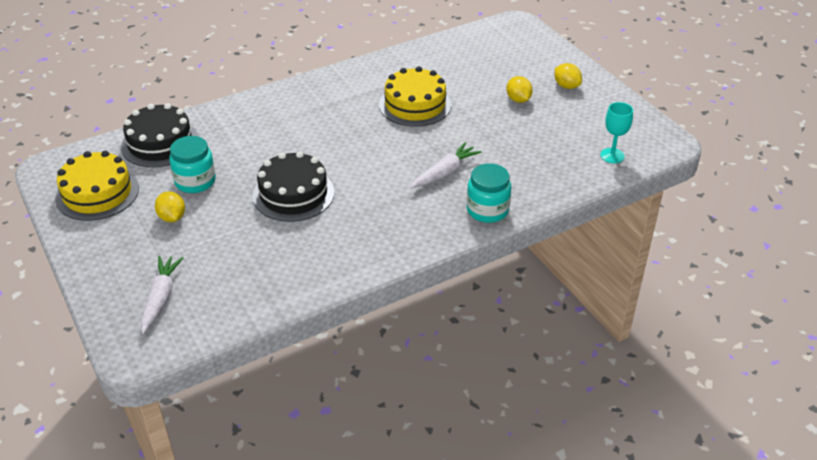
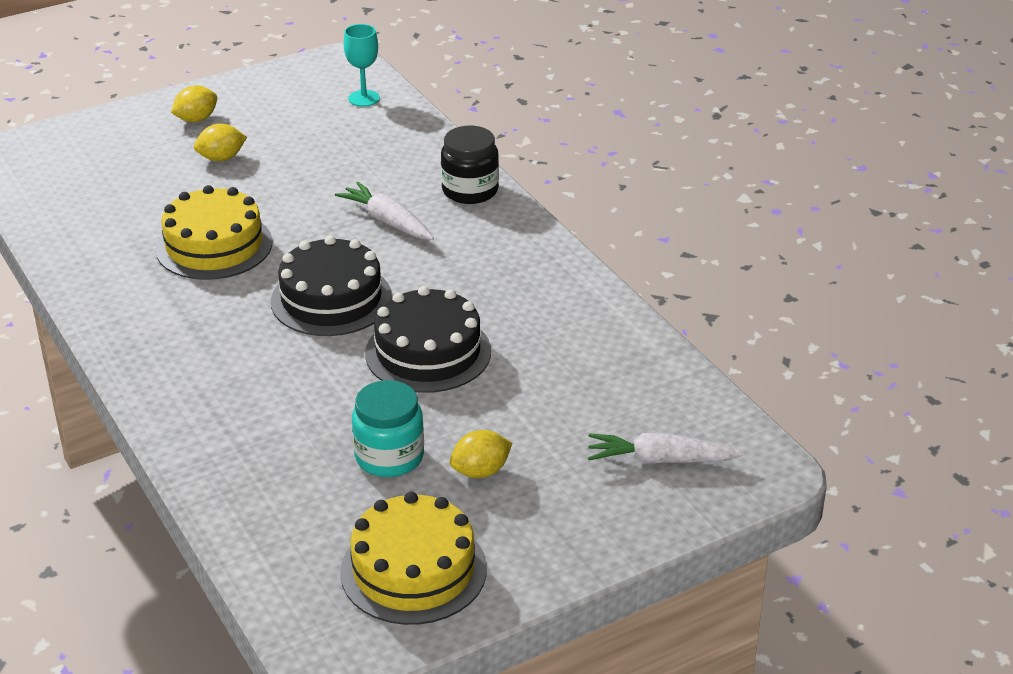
camera: 90 degrees left, 5 degrees down
black cake [121,103,199,167] -> black cake moved to [271,235,392,336]
turquoise jar [467,163,511,223] -> black jar [441,126,499,204]

